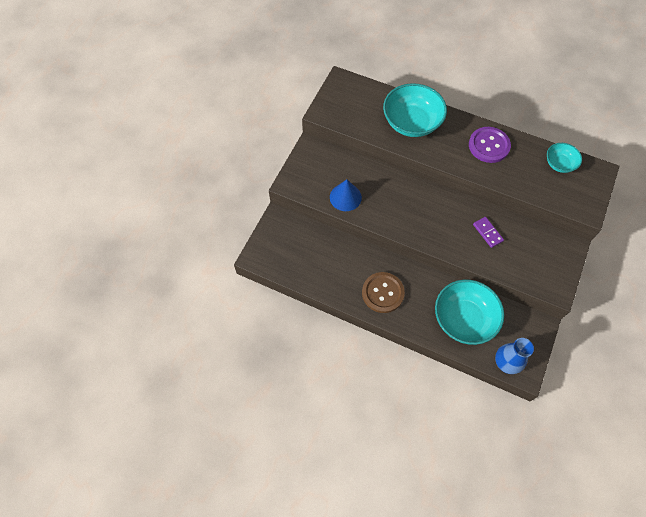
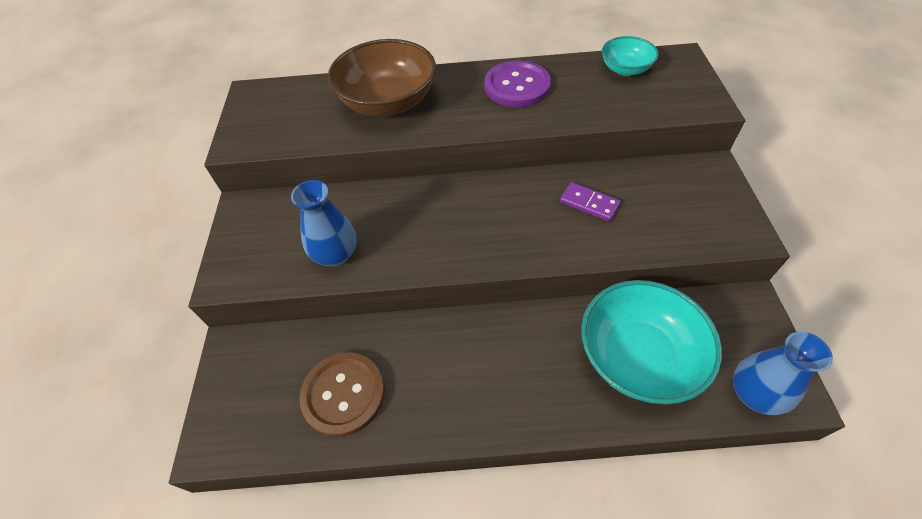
camera: 25 degrees left, 10 degrees down
blue cone [330,180,362,211] -> blue vase [291,180,357,266]
brown button [362,272,405,313] -> brown button moved to [300,352,385,437]
turquoise bowl [383,83,447,137] -> brown bowl [328,39,436,116]

